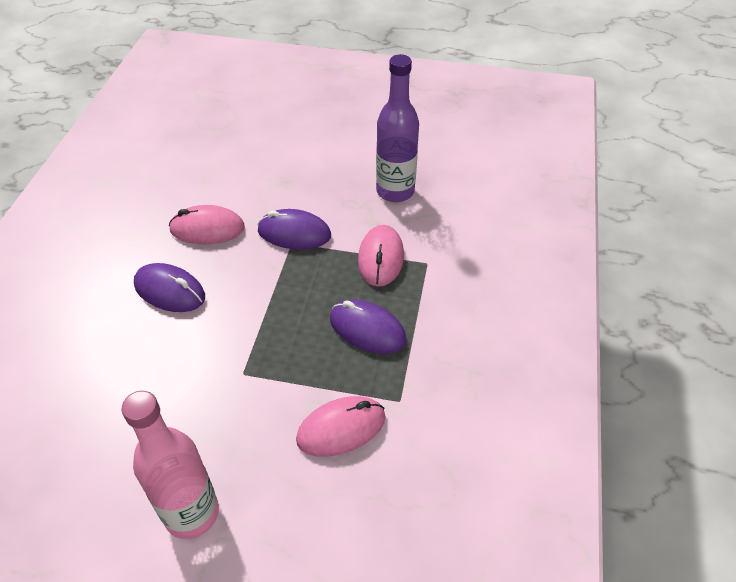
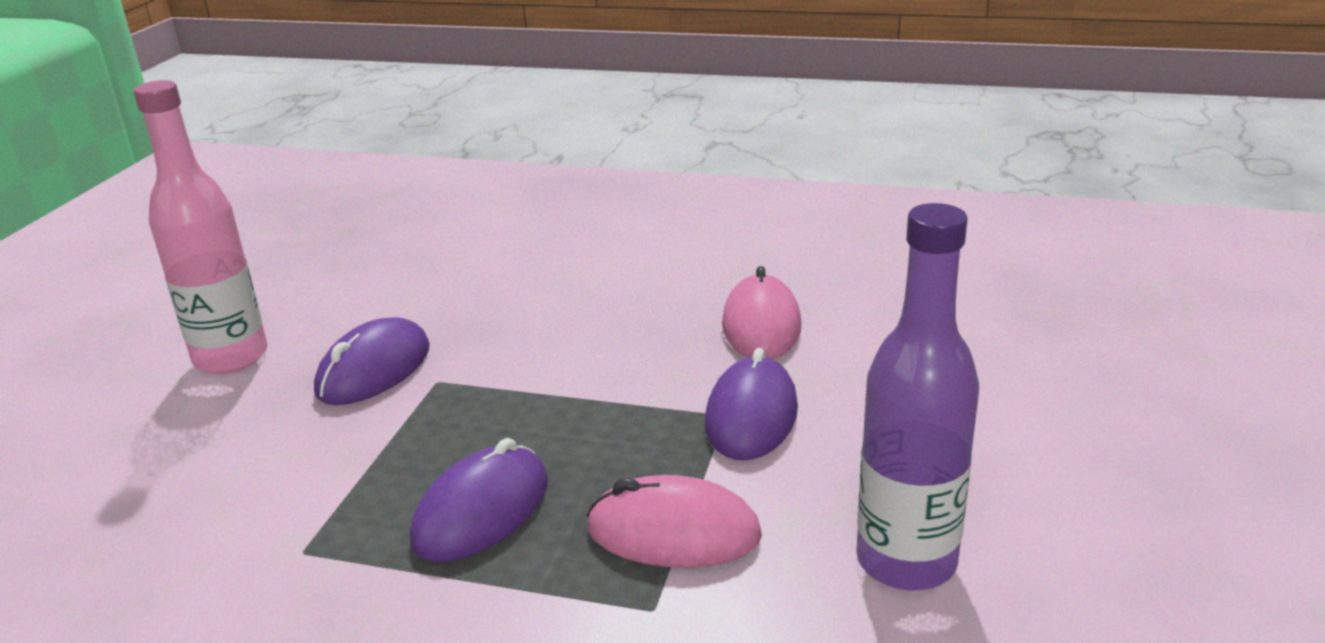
camera: 95 degrees right, 20 degrees down
purple mouse [134,263,205,312] -> purple mouse moved to [314,317,430,405]
pink mouse [296,396,386,457] -> none

